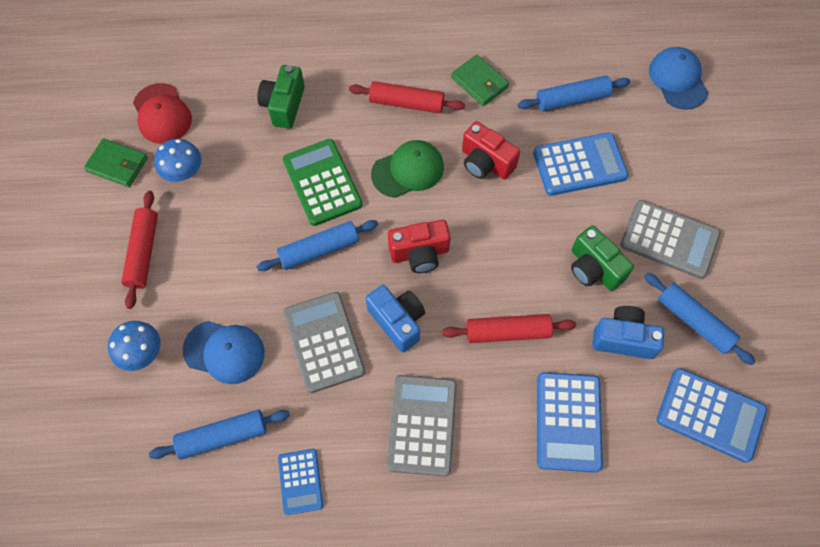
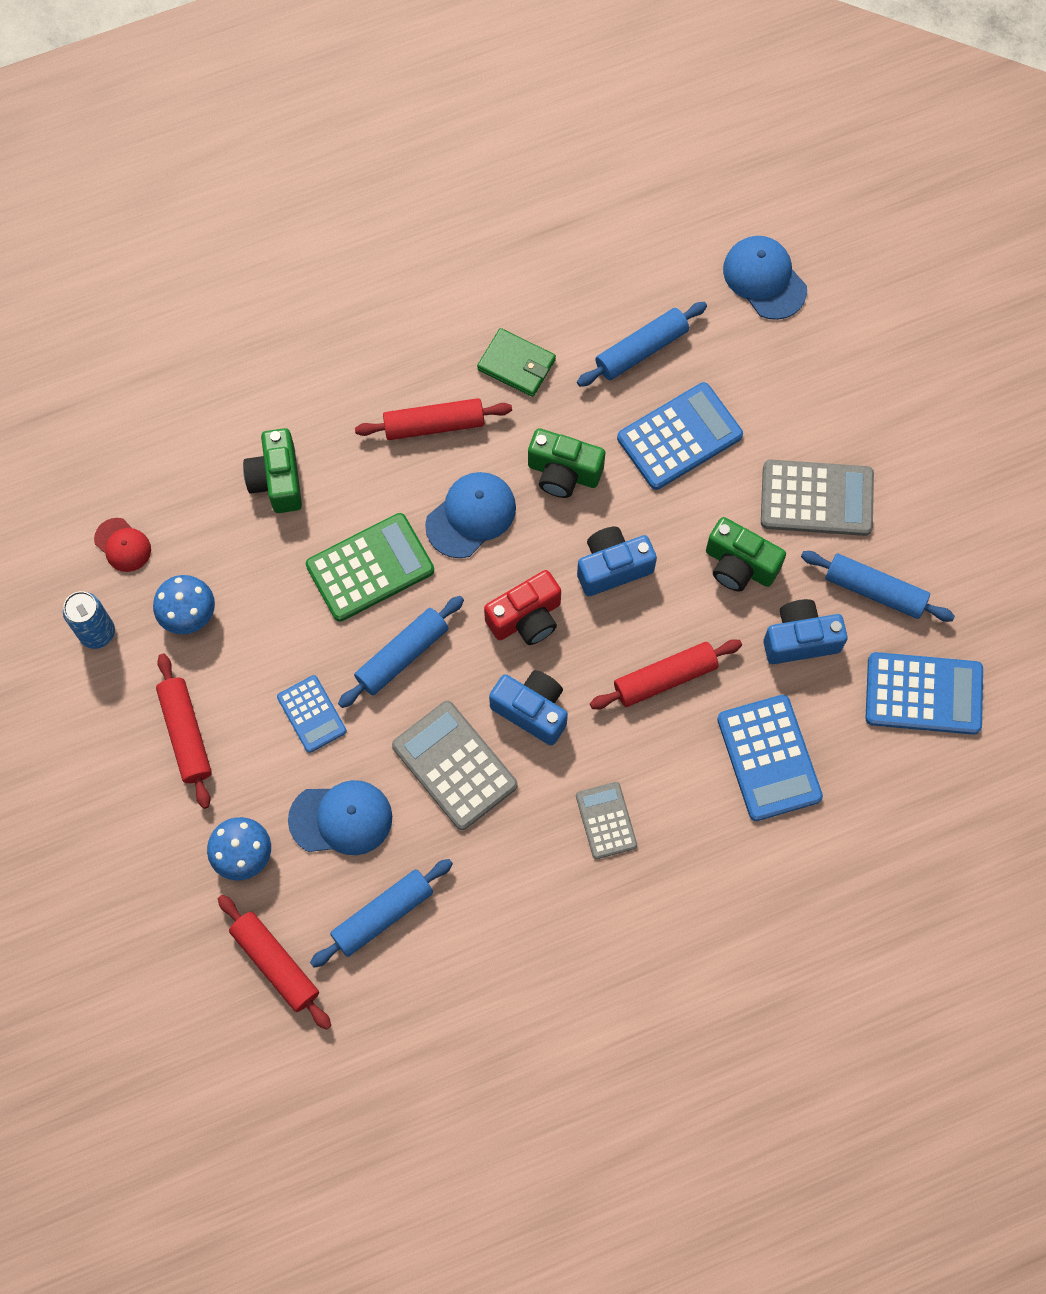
camera: 20 degrees left, 5 degrees up
green wallet [84,138,148,187] -> blue can [63,591,115,649]
red cap [133,83,192,144] -> red cap [94,518,151,572], size x0.63
blue calculator [278,449,323,515] -> blue calculator moved to [277,675,347,753]
green calculator [283,139,362,226] -> green calculator turned 105 degrees clockwise [306,513,434,622]
green cap [371,140,444,198] -> blue cap [425,472,516,558]
grey calculator [387,375,457,477] -> grey calculator [576,782,637,859], size x0.60
red camera [462,121,520,180] -> green camera [528,428,605,498]
none -> red rolling pin [218,895,331,1030]
none -> blue camera [577,526,657,597]

